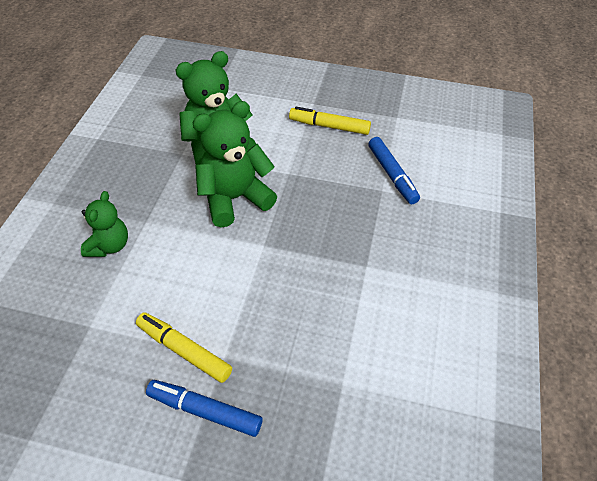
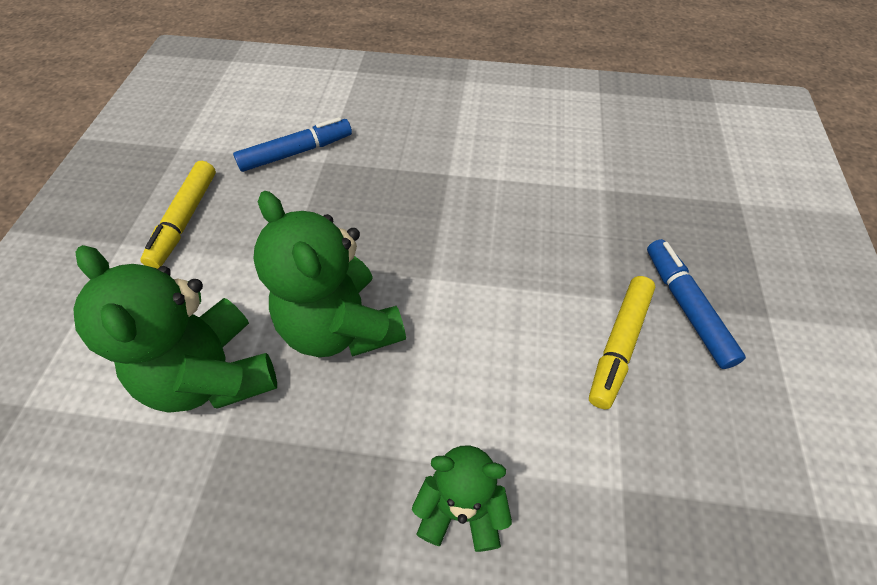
camera: 95 degrees left, 5 degrees up
blue marker [146,380,262,437] -> blue marker turned 150 degrees clockwise [647,239,746,369]

